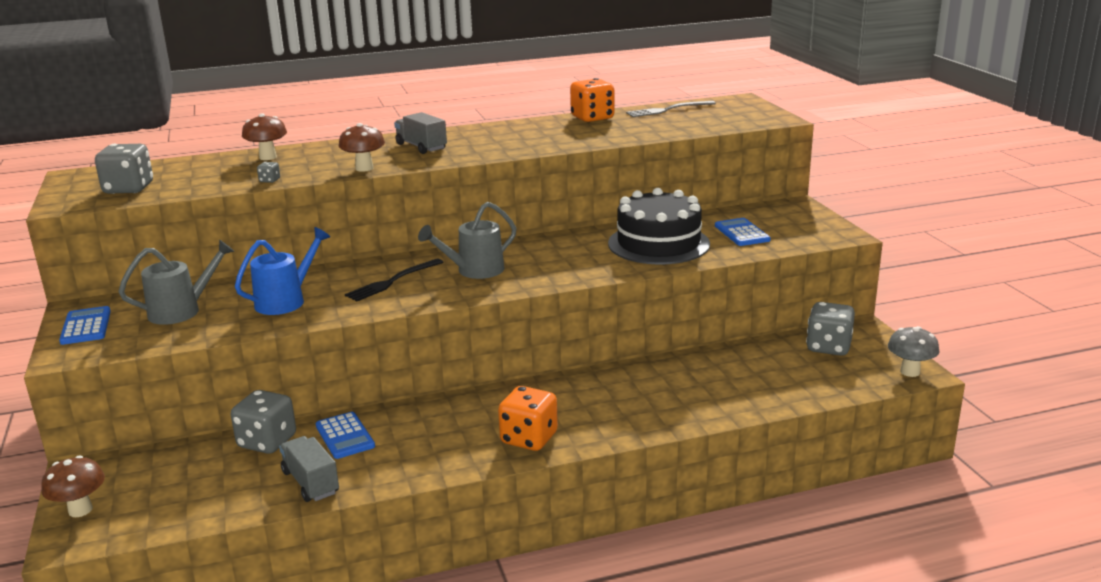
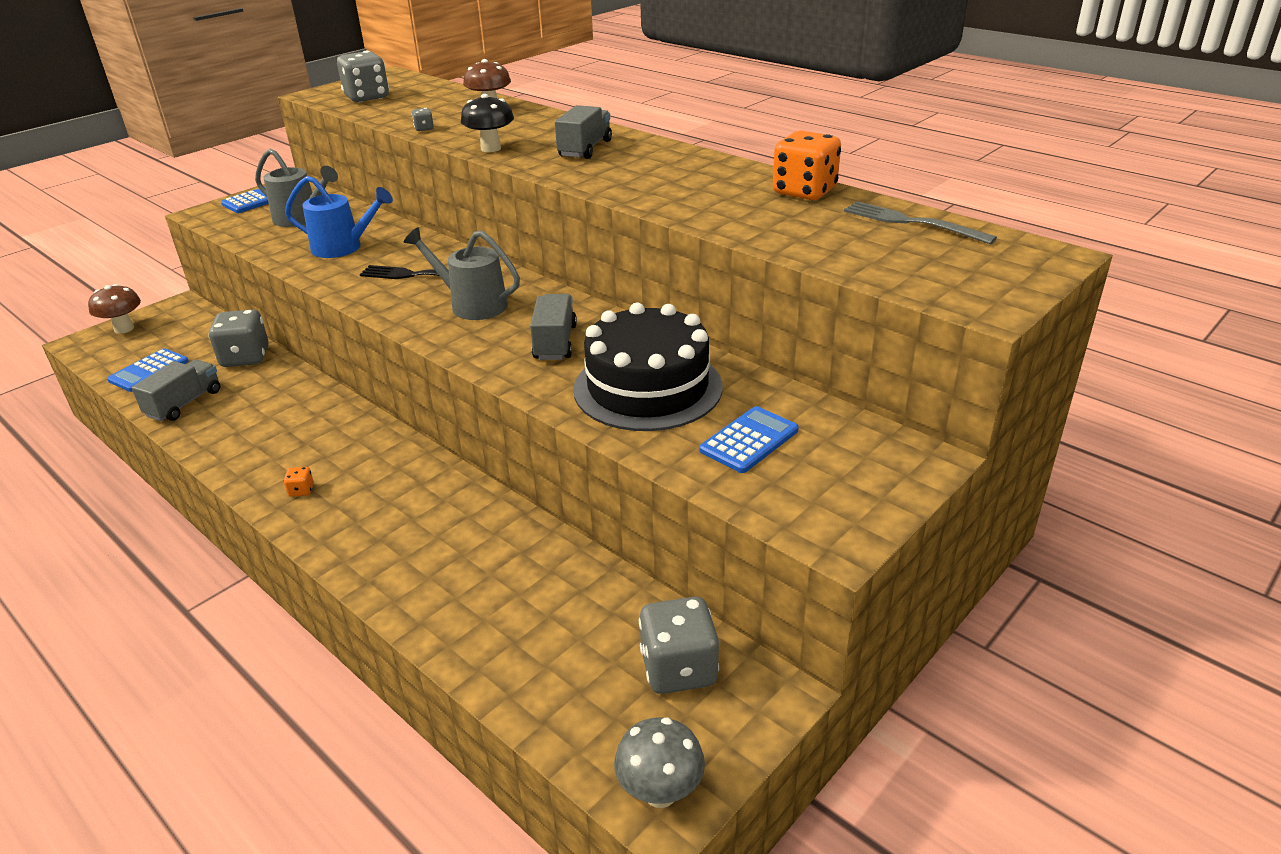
camera: 60 degrees right, 10 degrees up
blue calculator [316,412,375,459] -> blue calculator moved to [107,348,189,392]
brown mushroom [339,123,385,172] -> black mushroom [461,94,514,152]
orange dice [498,386,558,451] -> orange dice [283,467,314,497], size x0.42
none -> grey truck [530,294,577,360]

